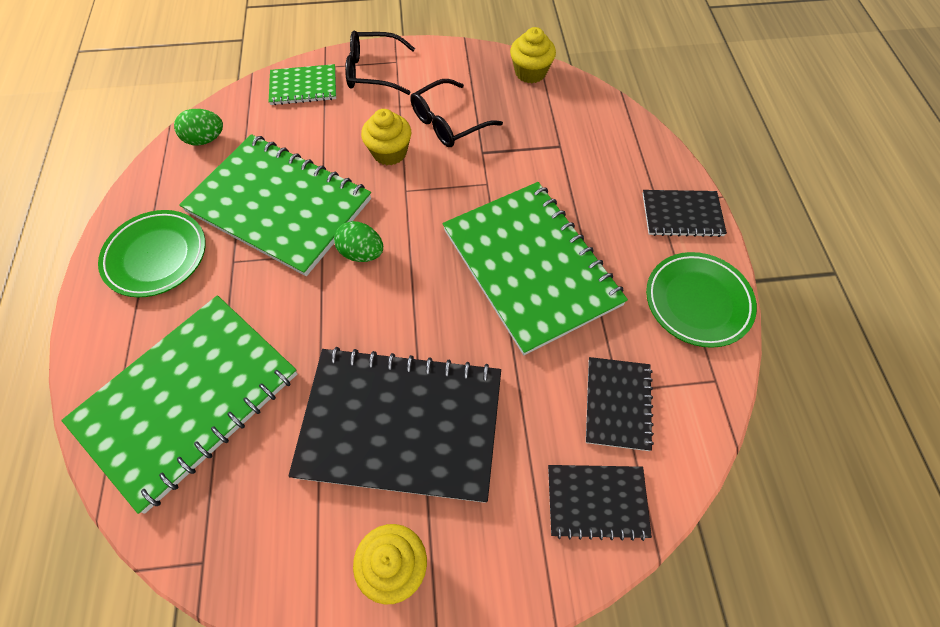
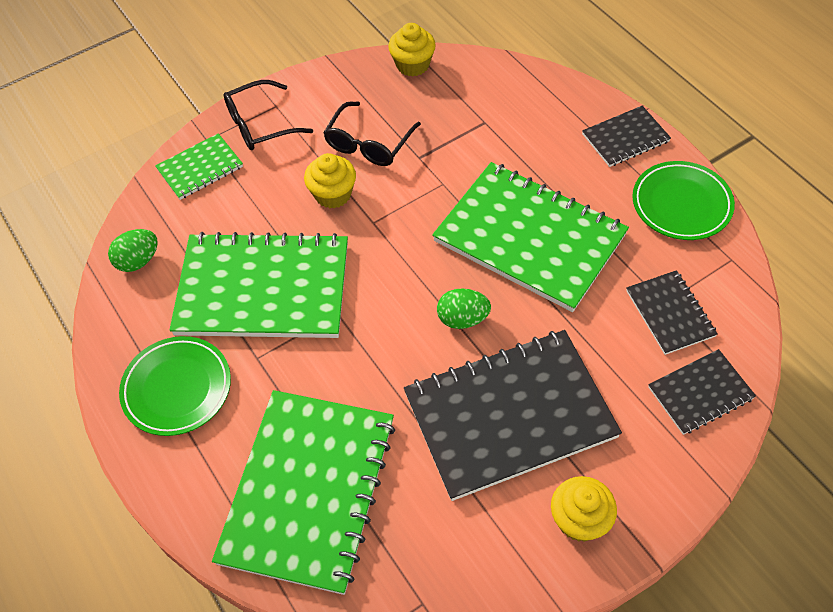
camera: 25 degrees left, 5 degrees down
green egg [334,221,383,262] -> green egg moved to [437,289,491,329]

